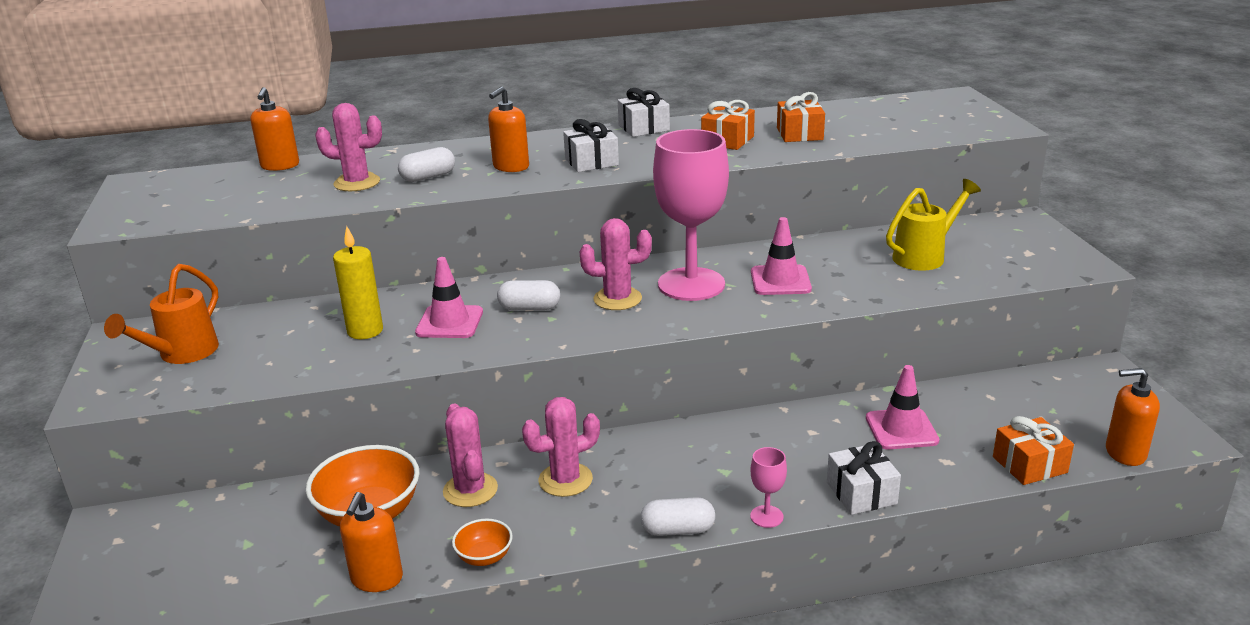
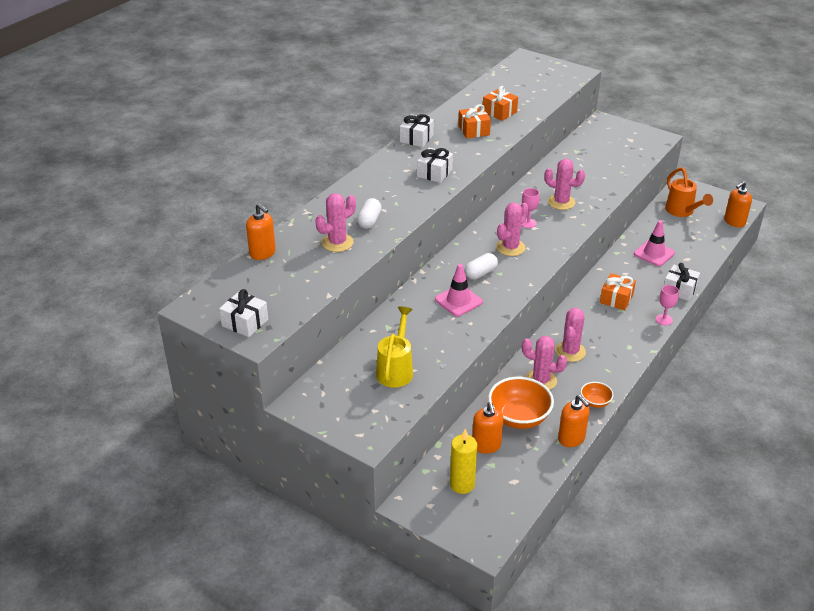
camera: 45 degrees left, 10 degrees up
orange watering can [104,264,219,364] -> orange watering can moved to [665,168,713,217]
yellow candle [333,226,383,339] -> yellow candle moved to [450,429,477,494]
orange soap dispenser [488,86,529,172] -> orange soap dispenser moved to [472,402,504,454]
white capsule [640,497,715,536] -> none
pink goblet [653,129,729,301] -> pink goblet [521,188,540,228], size x0.41
pink traffic cone [751,217,812,295] -> pink cactus [544,159,585,210]
yellow watering can [886,179,981,271] -> yellow watering can moved to [376,306,413,388]
orange gift [993,416,1074,485] -> orange gift moved to [600,273,636,310]
none -> white gift [219,289,268,337]

